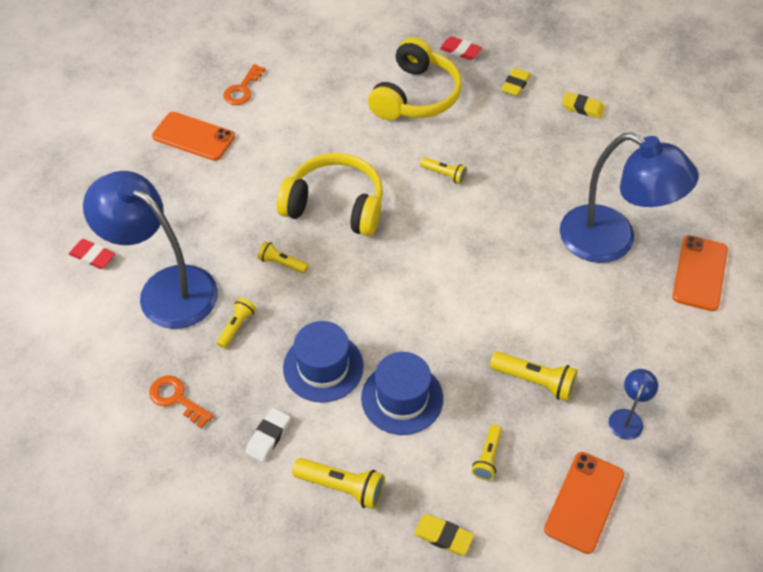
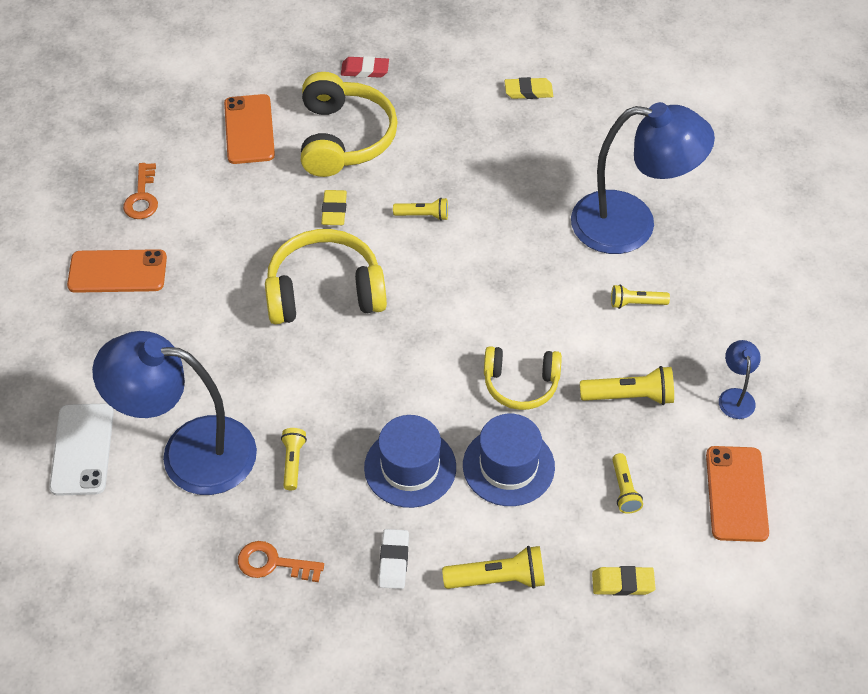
camera: 25 degrees left, 0 degrees up
red eraser [69,239,115,269] -> white phone [49,403,114,496]
yellow flashlight [258,241,308,274] -> yellow flashlight moved to [611,285,670,309]
yellow eraser [501,68,531,96] -> yellow eraser moved to [321,190,347,225]
orange phone [672,235,728,311] -> orange phone moved to [224,94,275,164]
none -> yellow headphones [484,346,562,410]

